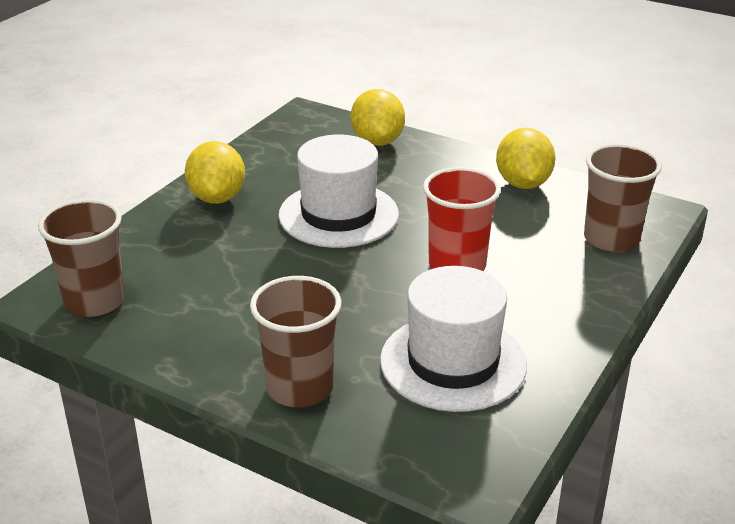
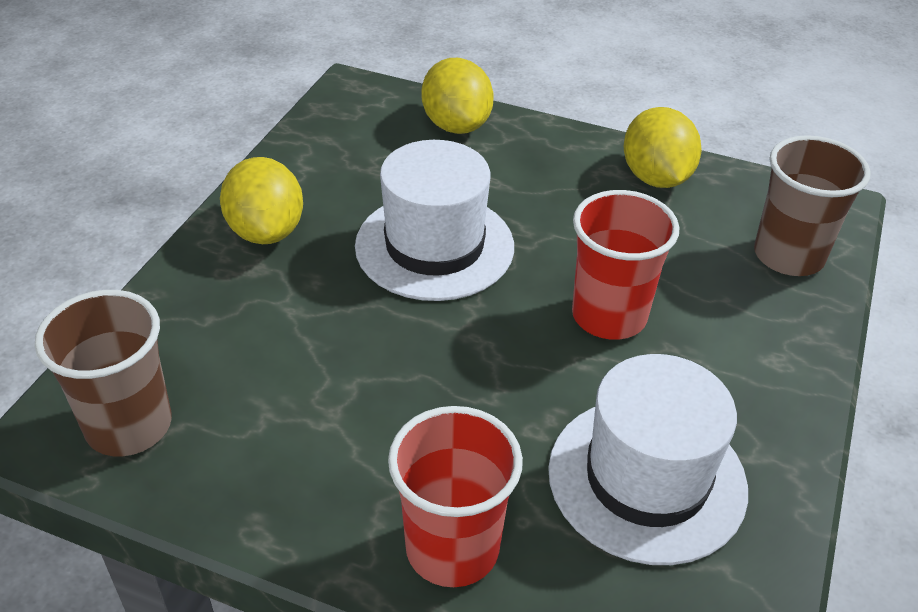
camera: 10 degrees left, 10 degrees up
brown cup [250,276,341,407] -> red cup [388,406,523,587]

